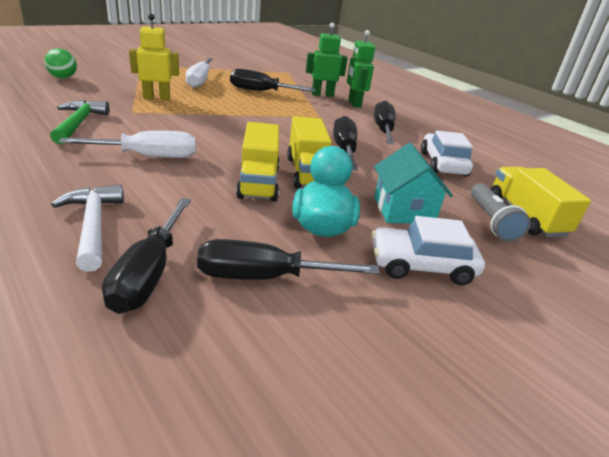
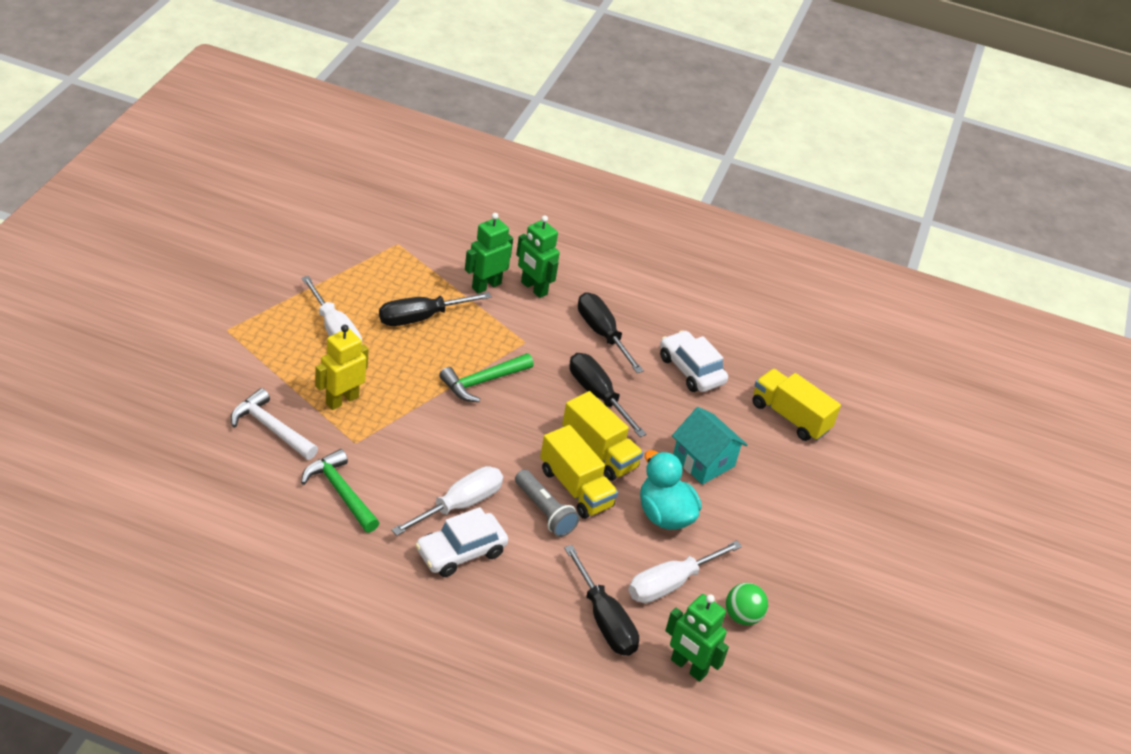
camera: 35 degrees left, 10 degrees up
green ball [45,48,77,79] -> green ball moved to [726,583,768,625]
white hammer [51,184,124,272] -> white hammer moved to [231,388,318,460]
black screwdriver [197,239,380,280] -> white screwdriver [628,540,742,603]
white car [371,216,485,285] -> white car moved to [415,507,508,577]
grey flashlight [471,183,531,242] -> grey flashlight moved to [515,469,580,537]
none -> green hammer [439,353,534,402]
none -> green robot [665,594,729,681]

